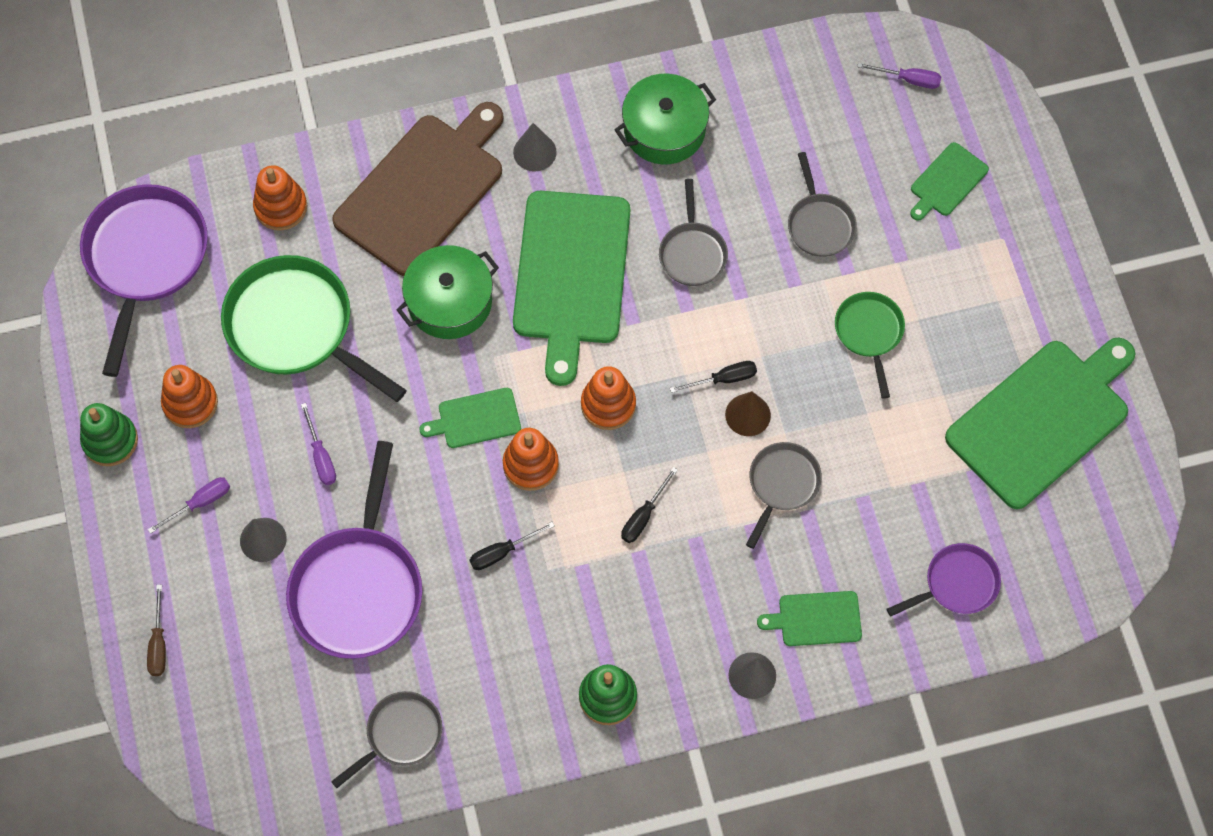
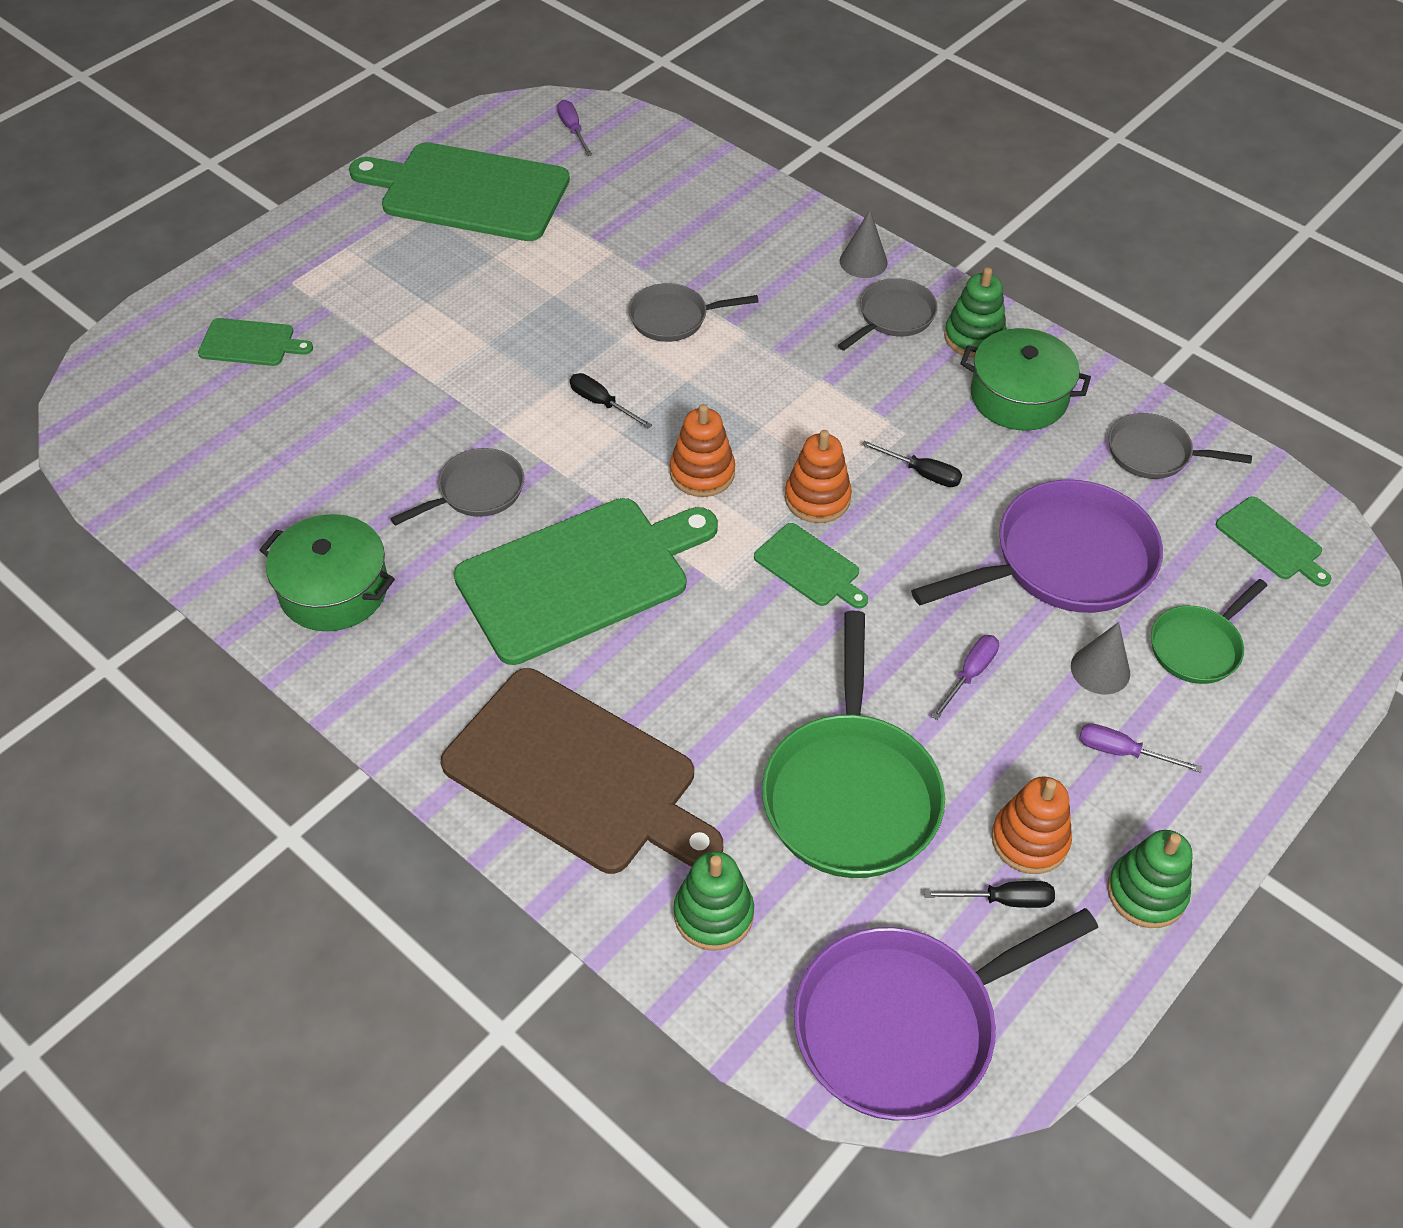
camera: 125 degrees left, 15 degrees down
brown screwdriver [147,585,166,676] -> none
orange stacking toy [253,165,307,231] -> green stacking toy [674,851,754,950]
brown cutting board [332,102,503,276] -> brown cutting board turned 150 degrees counterclockwise [441,668,723,874]
green pot [396,245,499,339] -> green pot moved to [960,328,1091,431]
grey cone [513,123,557,172] -> none
black screwdriver [621,467,678,543] -> black screwdriver moved to [924,881,1055,908]
brown cone [725,391,771,436] -> none
green cutting board [757,591,862,646] -> green cutting board moved to [1216,496,1331,587]
grey pan [788,152,857,257] -> grey pan moved to [838,278,938,351]
green pan [835,292,905,399] -> green pan moved to [1151,579,1268,684]
purple screwdriver [857,63,941,89] -> purple screwdriver moved to [557,100,592,156]
purple pan [887,543,1001,617] -> none

